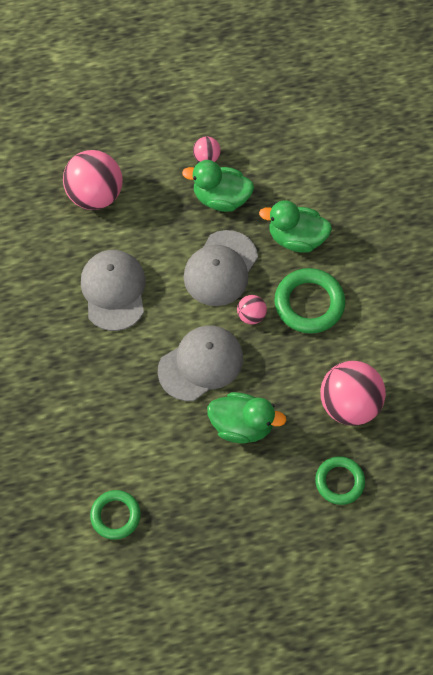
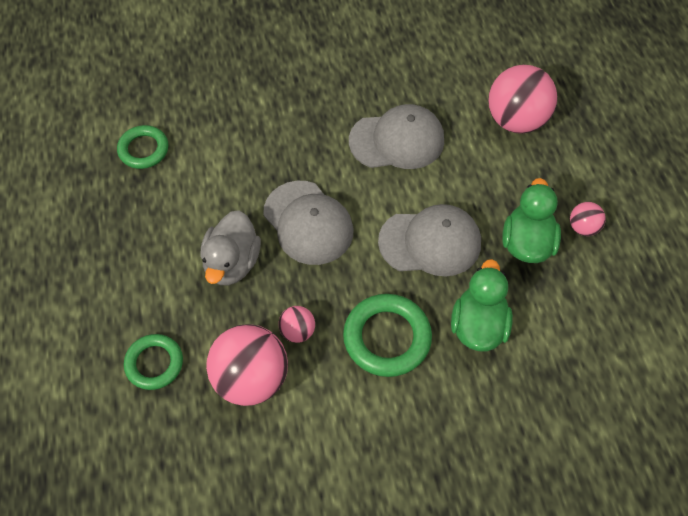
camera: 90 degrees right, 5 degrees down
grey cap [183,230,258,306] -> grey cap turned 150 degrees clockwise [378,204,481,276]
green duck [207,392,287,444] -> grey duck [200,210,261,285]
pink ball [237,295,267,324] -> pink ball moved to [279,306,315,343]

